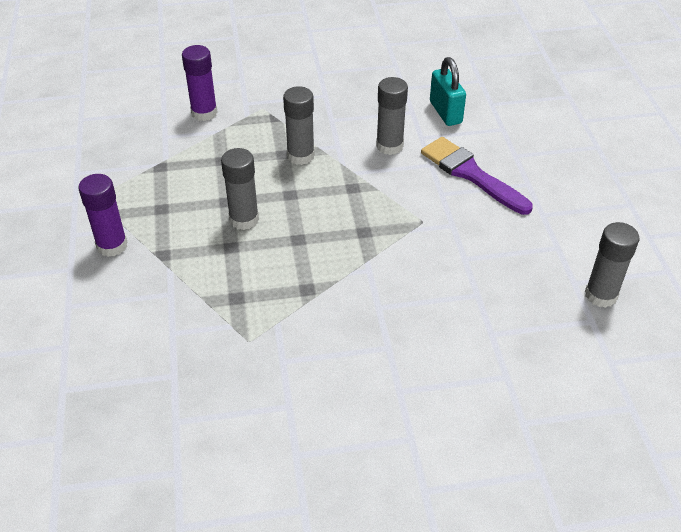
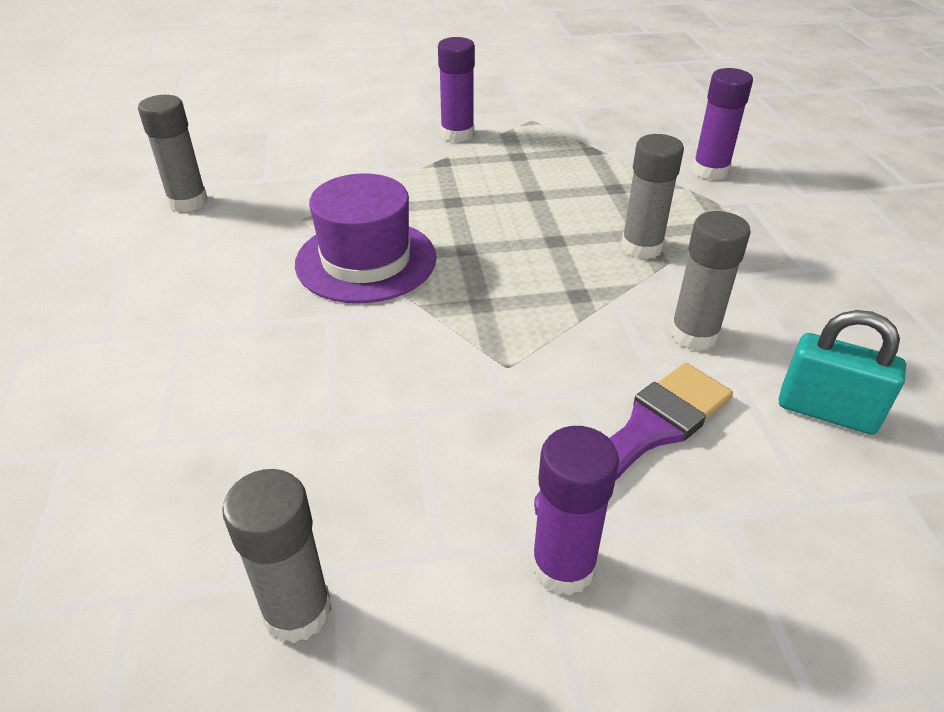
camera: 90 degrees right, 5 degrees down
grey glue stick [221,148,259,230] -> grey glue stick moved to [138,95,207,212]
turquoise padlock [430,57,466,126] -> turquoise padlock turned 45 degrees clockwise [779,310,906,435]
none -> purple hat [295,173,437,303]
none -> purple glue stick [532,426,619,596]

